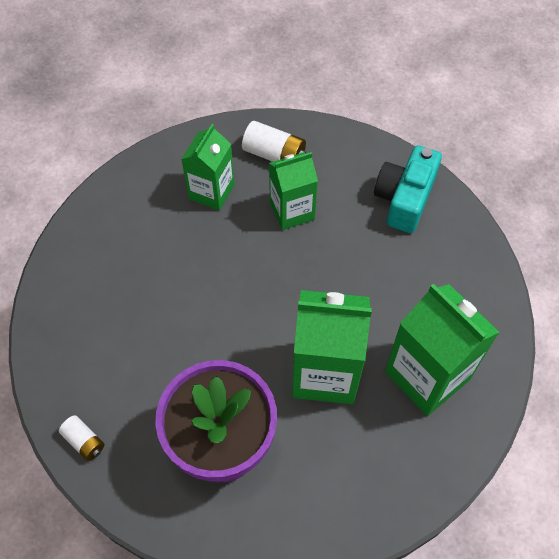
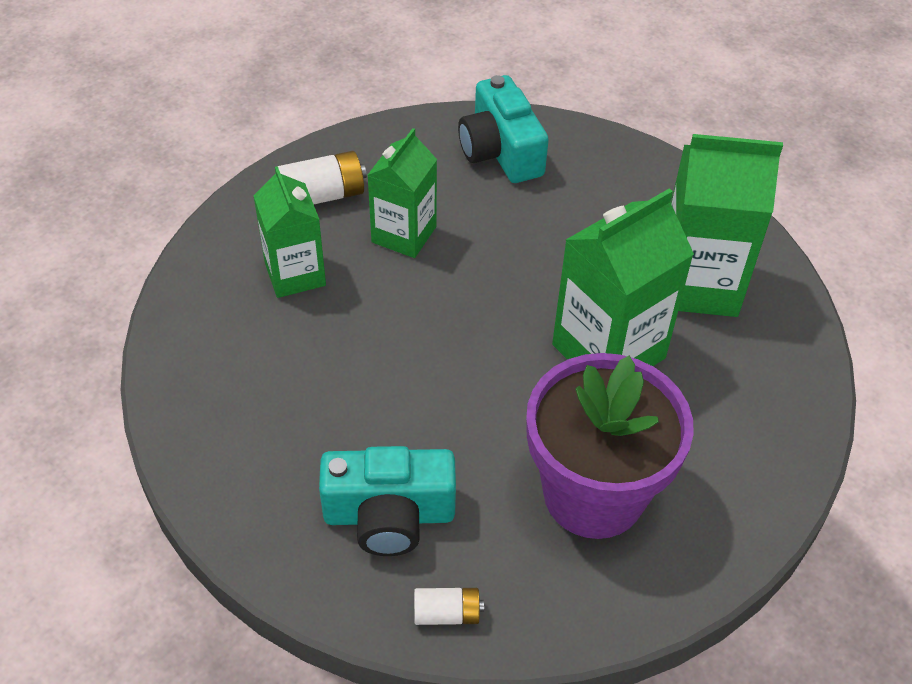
camera: 45 degrees left, 10 degrees down
none -> turquoise camera [319,446,456,556]

